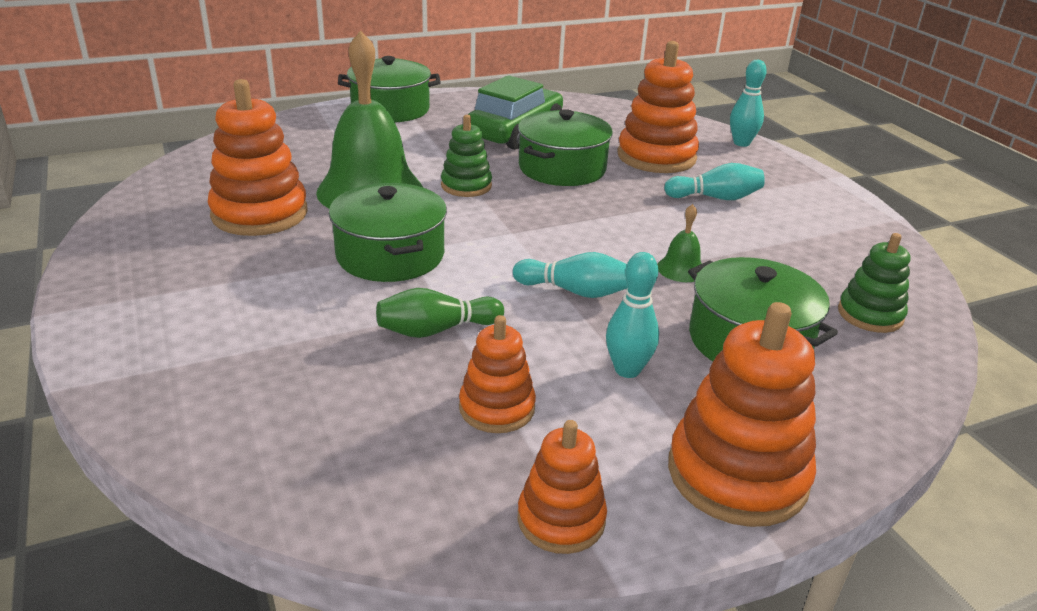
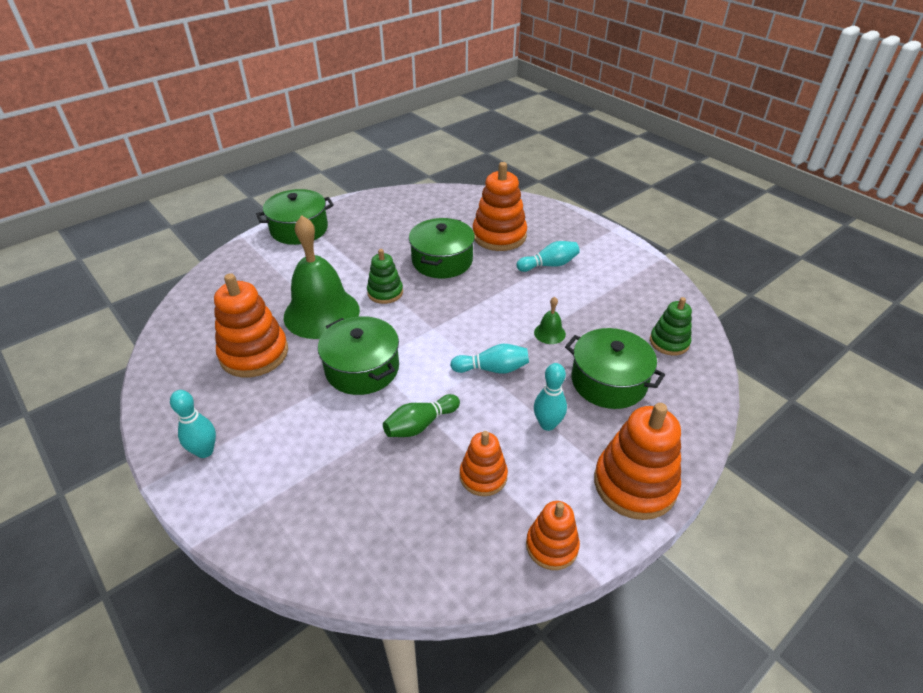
camera: 15 degrees left, 10 degrees up
green car [468,75,563,150] -> none
turquoise bowling pin [730,60,767,147] -> turquoise bowling pin moved to [170,390,216,458]

